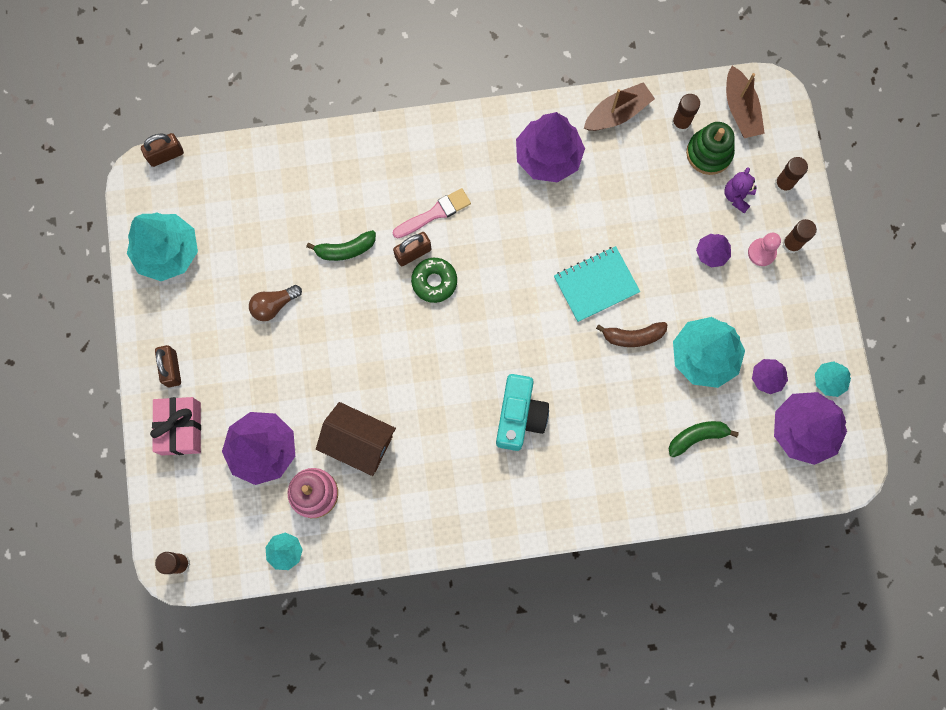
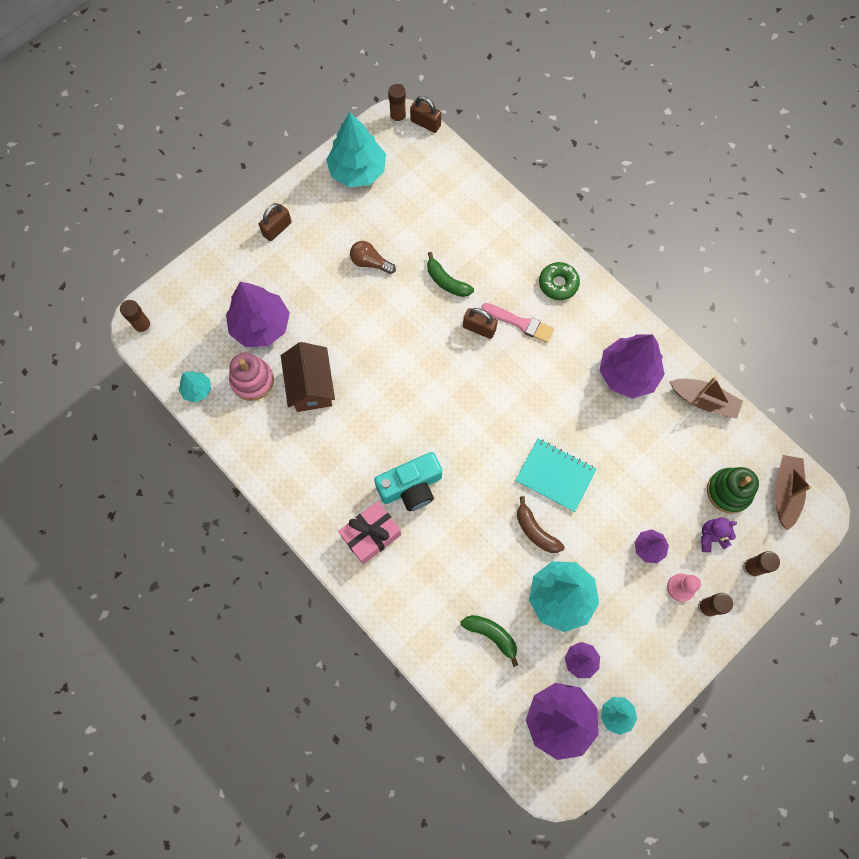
camera: 55 degrees right, 5 degrees down
pink gift [150,397,201,456] -> pink gift moved to [338,501,401,564]
green donut [411,258,457,303] -> green donut moved to [539,262,580,300]
brown glue stick [672,94,700,132] -> brown glue stick moved to [388,84,406,125]
brown boat [726,66,765,138] -> brown boat turned 150 degrees clockwise [775,455,812,530]

